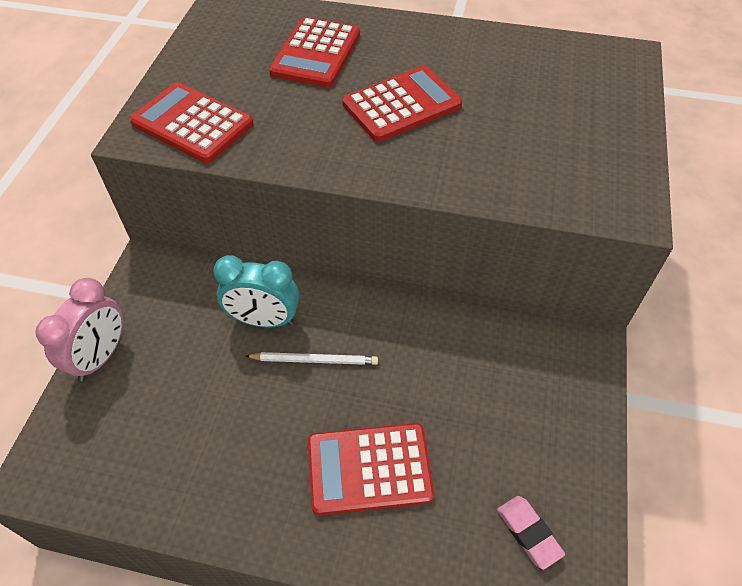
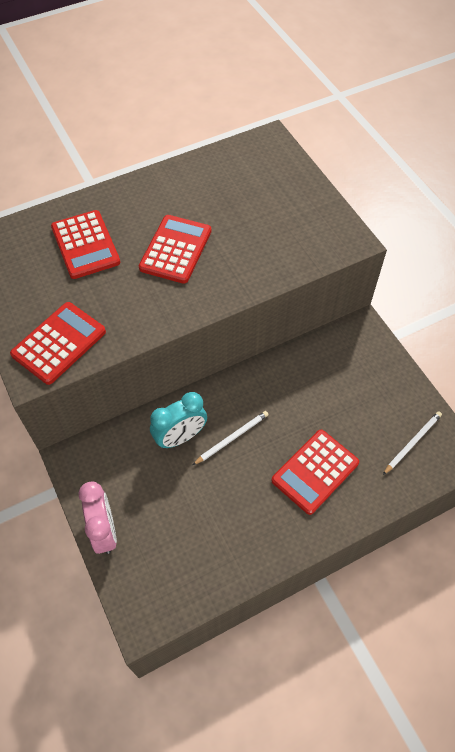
camera: 40 degrees left, 5 degrees up
red calculator [130,82,254,163] -> red calculator turned 135 degrees clockwise [10,302,106,385]
pink eraser [497,496,565,570] -> white pencil [383,411,442,475]

